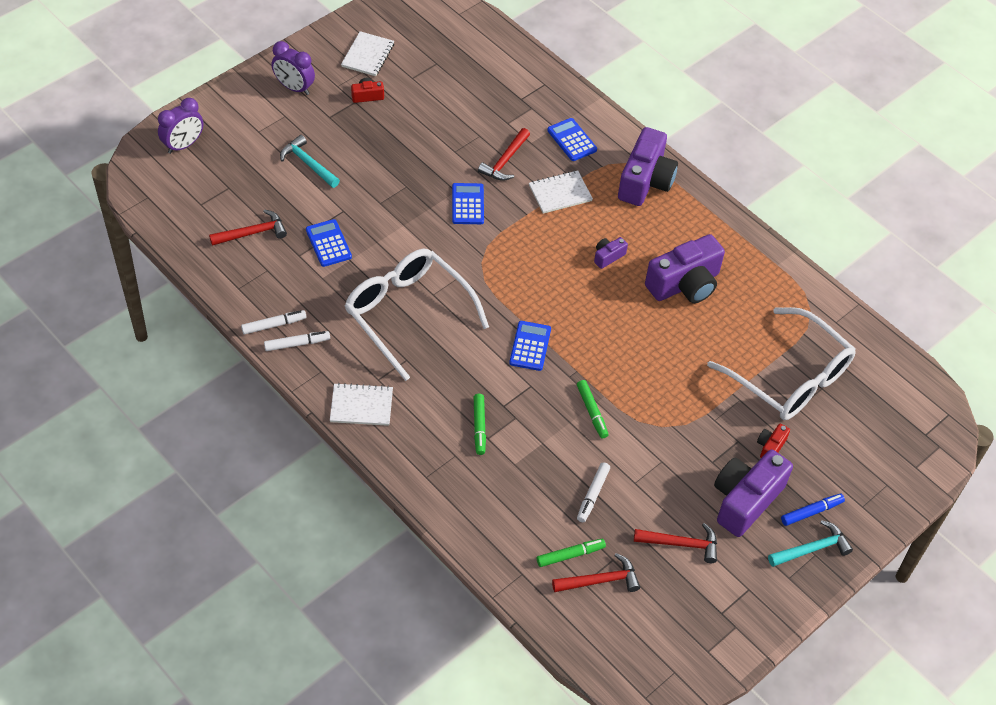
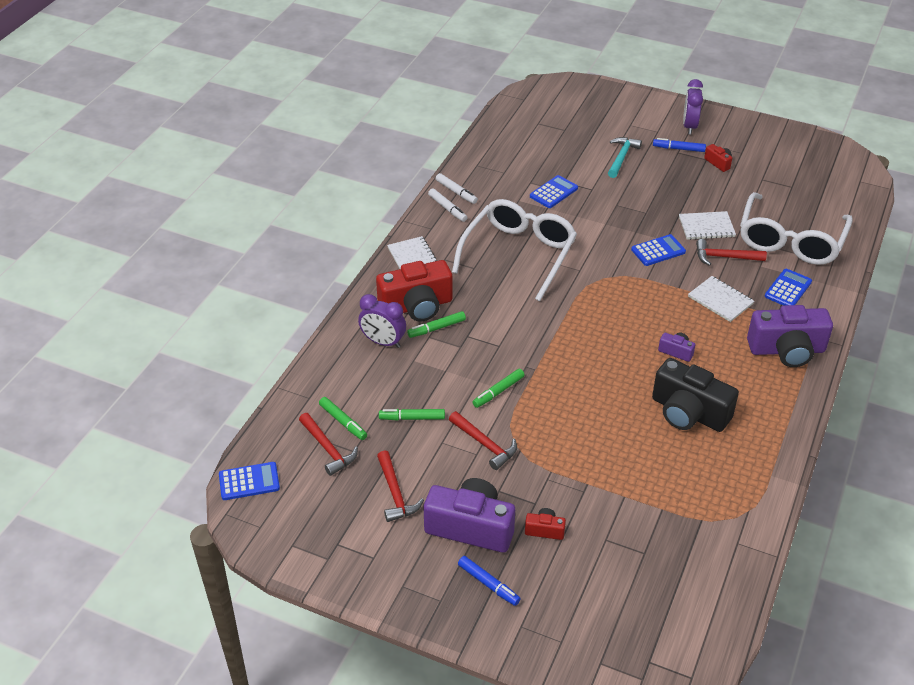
camera: 70 degrees right, 10 degrees down
purple clock [158,98,203,154] -> purple clock moved to [358,294,406,348]
red hammer [209,209,287,246] -> red hammer moved to [449,411,517,470]
white notebook [341,31,394,76] -> white notebook moved to [679,211,736,240]
blue calculator [509,321,551,371] -> blue calculator moved to [219,462,280,500]
white marker [577,462,610,522] -> green marker [379,409,445,420]
purple camera [645,234,725,303] -> black camera [652,358,739,432]
white glasses [707,307,856,420] -> white glasses moved to [740,192,853,265]
turquoise hammer [768,520,853,567] -> none
none -> red camera [376,260,453,322]
none -> blue marker [653,138,706,152]

